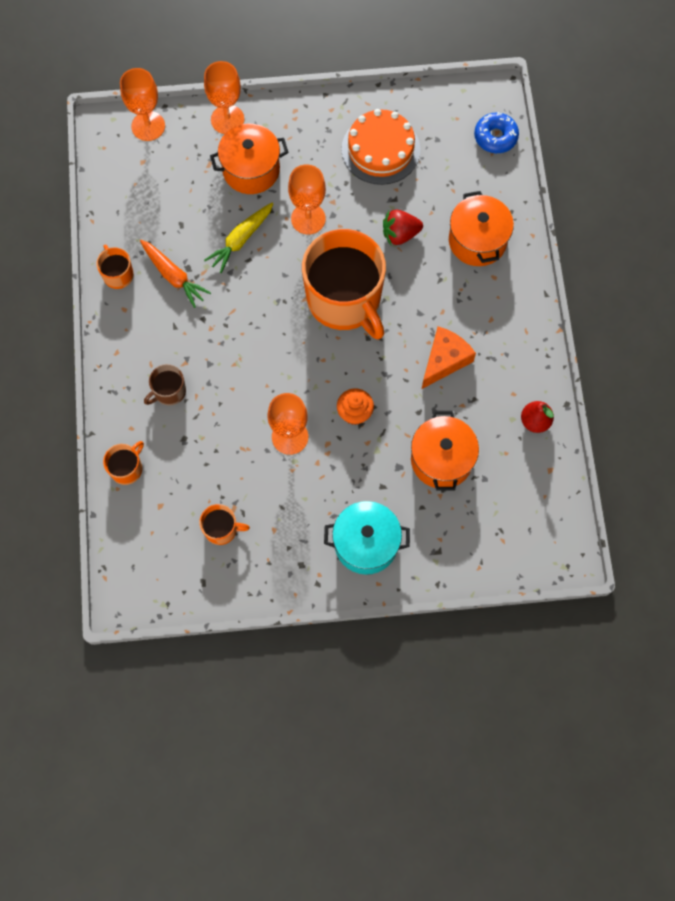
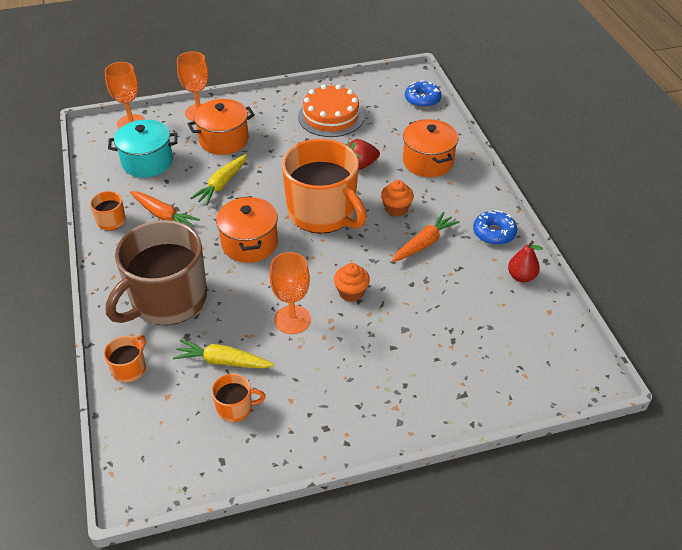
camera: 10 degrees left, 25 degrees down
brown mug [144,364,186,406] -> brown mug [106,220,207,325], size x2.39
orange goblet [288,164,326,235] -> none
turquoise pot [324,501,410,575] -> turquoise pot moved to [108,120,177,177]
orange pot [411,411,479,490] -> orange pot moved to [216,196,278,263]
orange cheese [422,326,476,389] -> orange carrot [392,212,460,262]
none -> yellow carrot [173,339,275,369]
none -> orange cupcake [381,180,414,217]
none -> blue donut [473,210,517,245]

